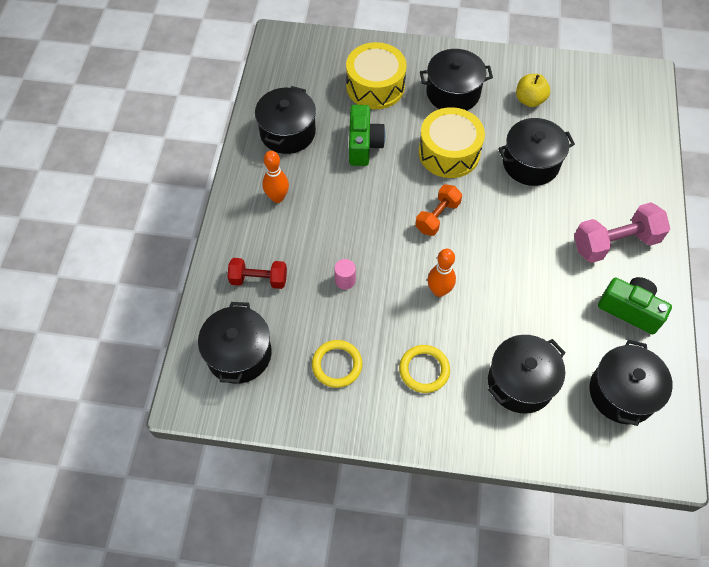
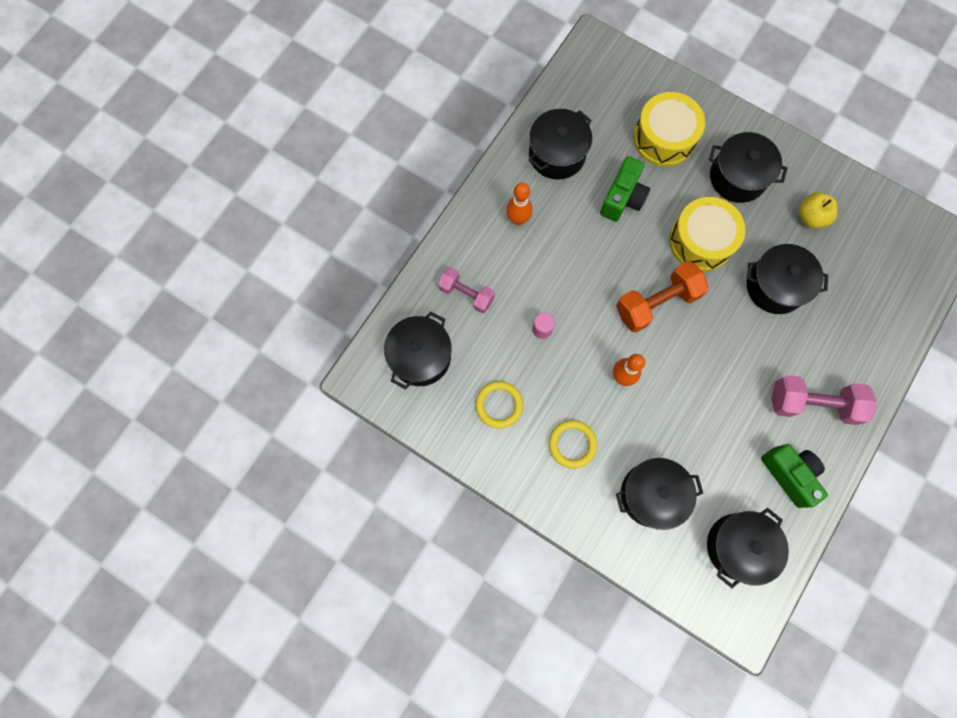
camera: 25 degrees right, 15 degrees up
red dumbbell [228,258,287,289] -> pink dumbbell [438,267,495,313]
orange dumbbell [415,184,462,236] -> orange dumbbell [616,261,709,333], size x1.56

